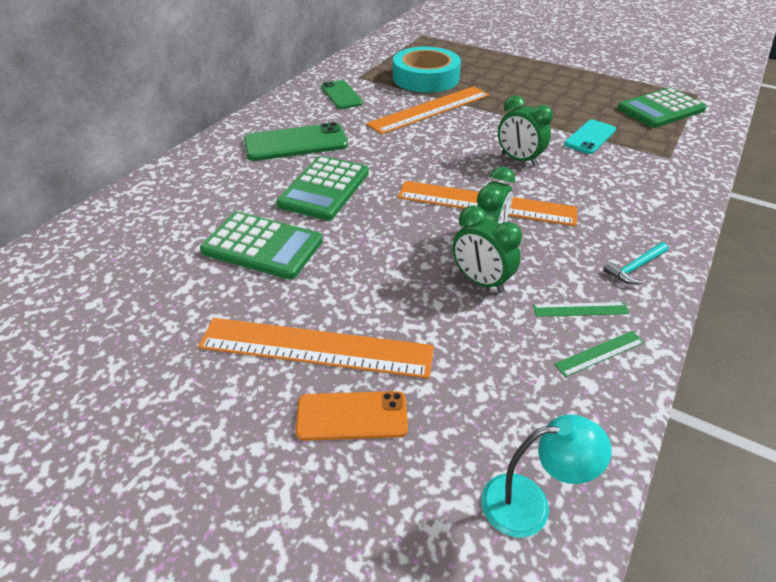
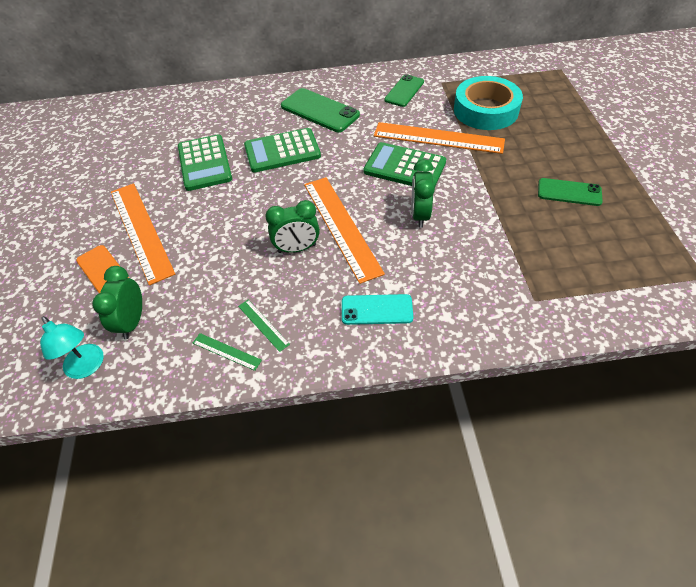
camera: 55 degrees right, 10 degrees up
green clock [453,205,522,293] -> green clock moved to [92,266,142,339]
turquoise phone [564,119,616,154] -> turquoise phone moved to [342,294,413,325]
turquoise hammer [603,242,668,284] -> none
green calculator [617,88,707,128] -> green calculator moved to [364,142,446,187]
none -> green phone [538,178,603,206]

